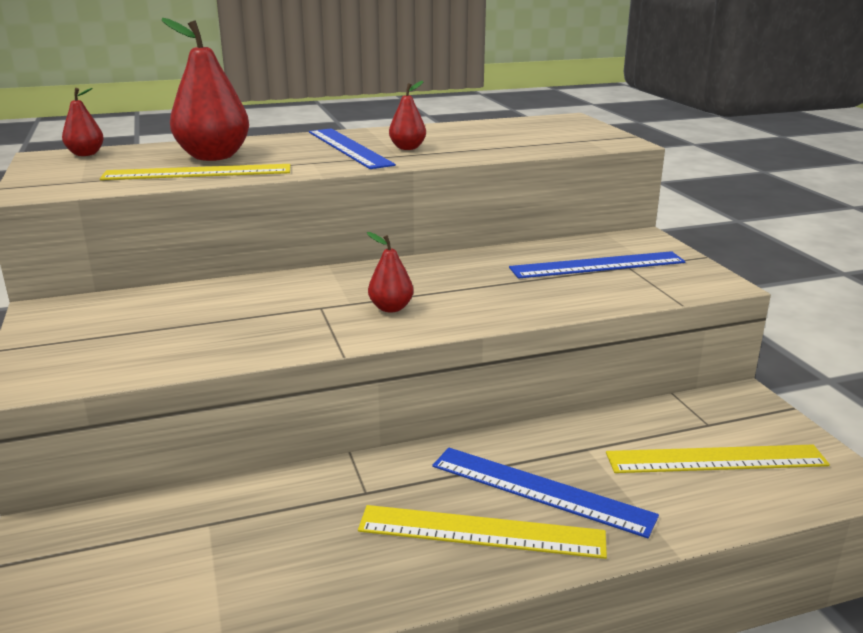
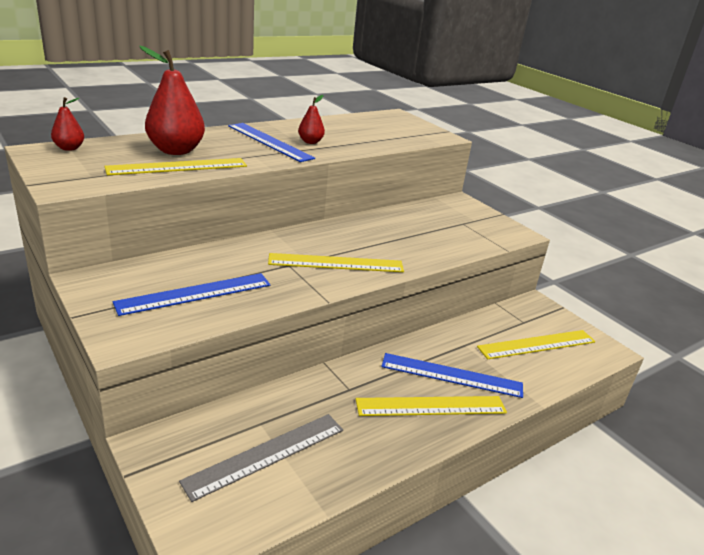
camera: 20 degrees left, 5 degrees up
red pear [367,232,414,312] -> yellow ruler [268,253,404,272]
blue ruler [509,251,686,279] -> blue ruler moved to [113,273,270,316]
none -> grey ruler [179,414,343,502]

